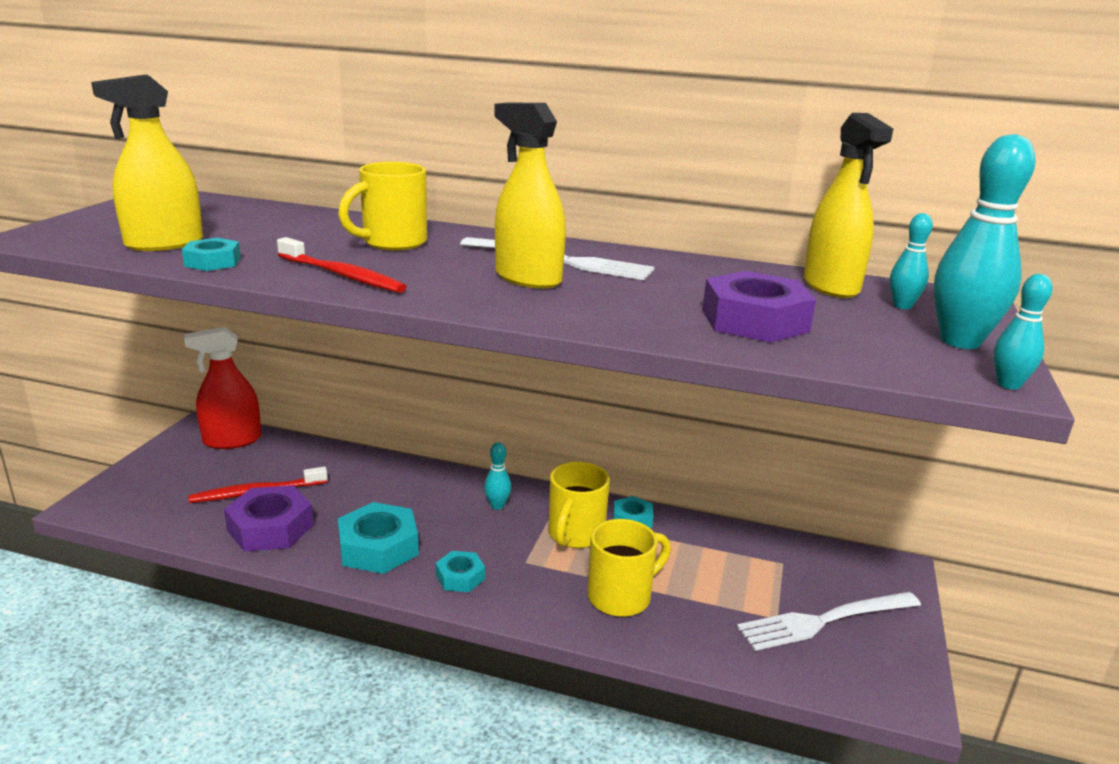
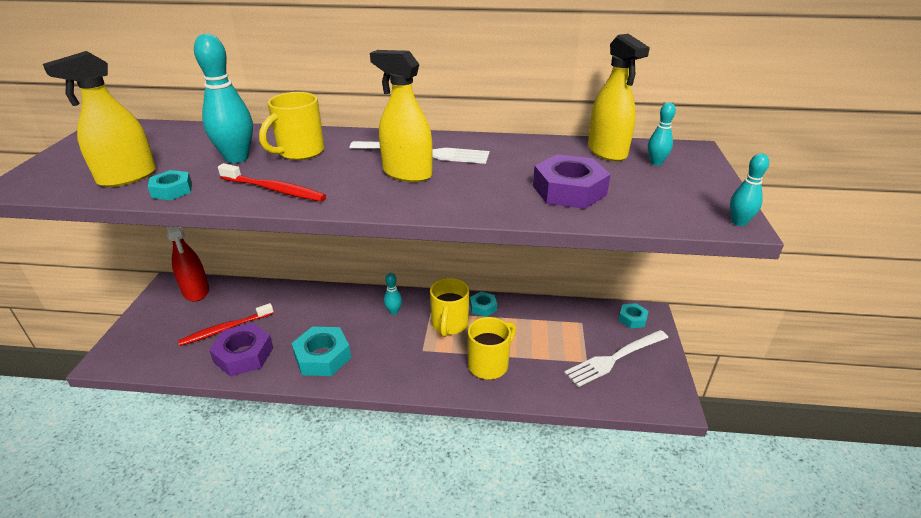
camera: 10 degrees left, 10 degrees up
red spray bottle [184,327,261,449] -> red spray bottle turned 90 degrees counterclockwise [166,226,209,302]
turquoise nut [436,551,485,592] -> turquoise nut moved to [619,303,648,328]
turquoise bowling pin [934,134,1036,349] -> turquoise bowling pin moved to [194,34,253,163]

